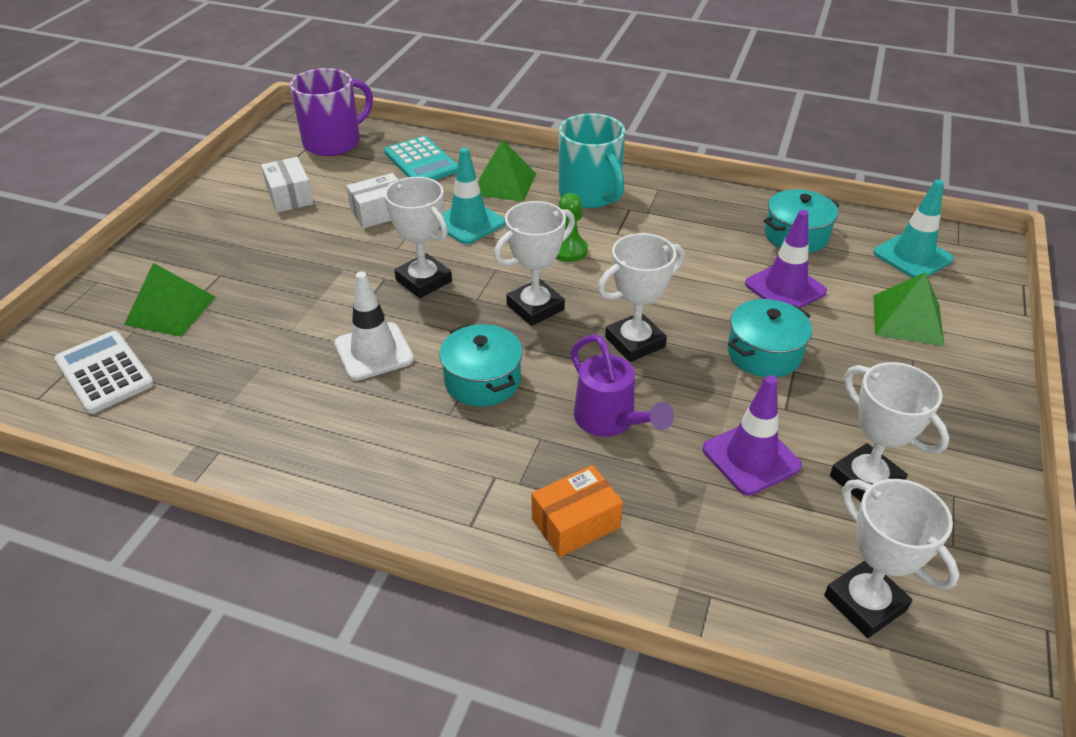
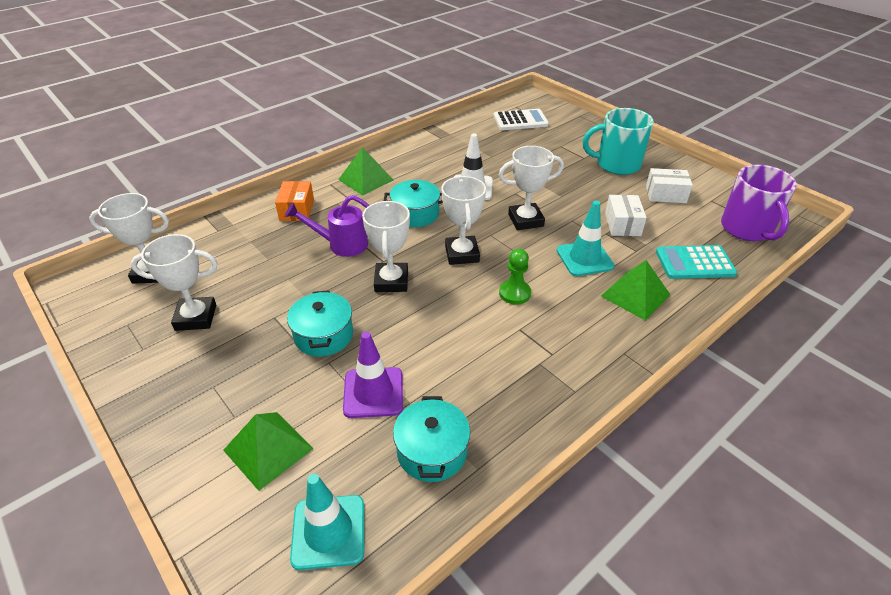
camera: 120 degrees right, 0 degrees up
green pyramid [124,263,215,337] -> green pyramid moved to [338,147,393,196]
turquoise mug [559,113,625,208] -> turquoise mug moved to [582,108,654,175]
purple traffic cone [703,375,802,495] -> none

